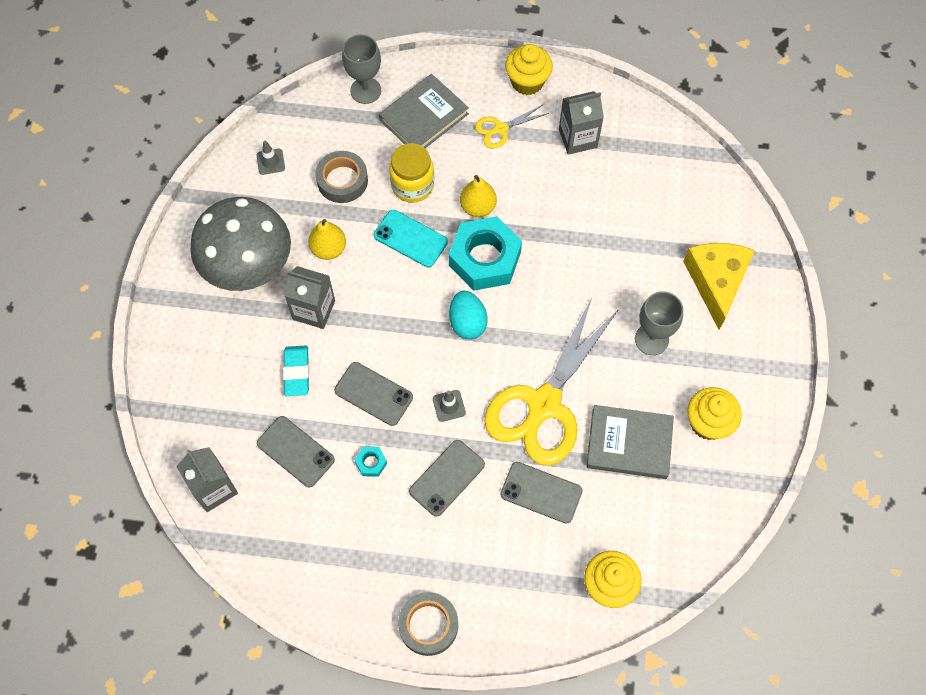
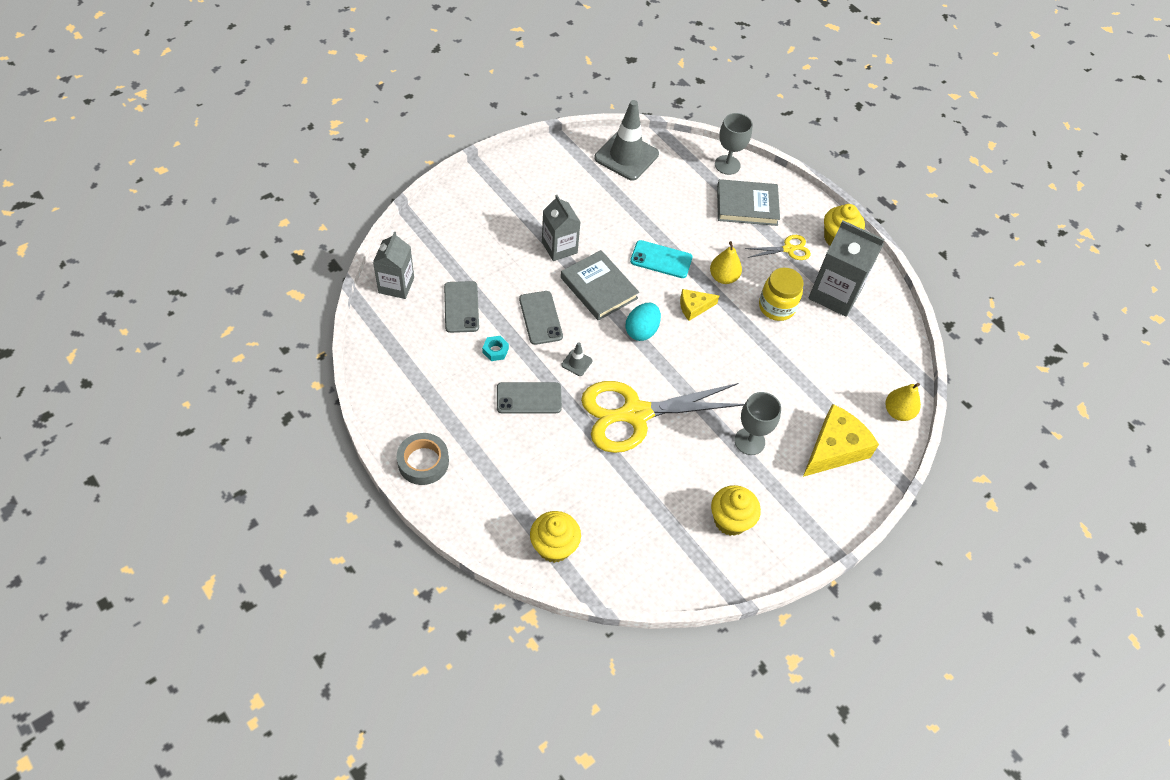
camera: 40 degrees right, 10 degrees down
grey mushroom [190,197,291,291] -> none
grey traffic cone [256,141,285,175] -> grey traffic cone [594,100,659,181], size x2.39
turquoise eraser [283,346,309,396] -> none
yellow pear [308,219,346,260] -> yellow pear moved to [885,383,921,421]
grey tape [315,151,368,203] -> none
turquoise phone [374,210,448,267] -> turquoise phone turned 60 degrees counterclockwise [630,240,692,278]
yellow jar [389,143,434,203] -> yellow jar moved to [759,267,804,321]
turquoise nut [449,216,522,291] -> yellow cheese [680,289,719,321]
yellow scissors [475,105,549,149] -> yellow scissors turned 150 degrees clockwise [745,235,811,260]
grey phone [501,462,583,524] -> none
grey carton [559,91,604,155] -> grey carton [808,220,885,317], size x1.51
grey book [586,405,674,479] -> grey book moved to [561,250,639,321]

